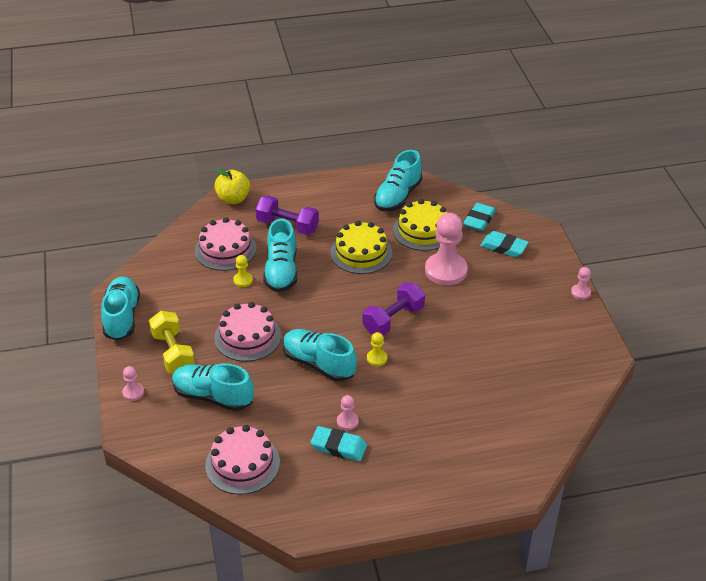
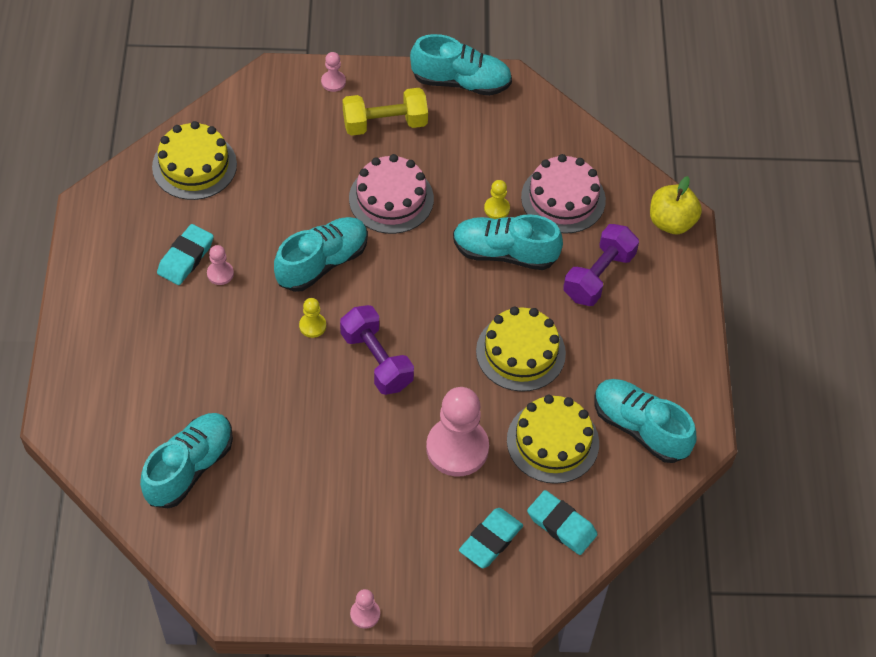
camera: 100 degrees right, 15 degrees up
turquoise shoe [172,363,254,411] -> turquoise shoe moved to [140,413,233,508]
pink cake [205,425,280,495] -> yellow cake [152,121,237,200]

